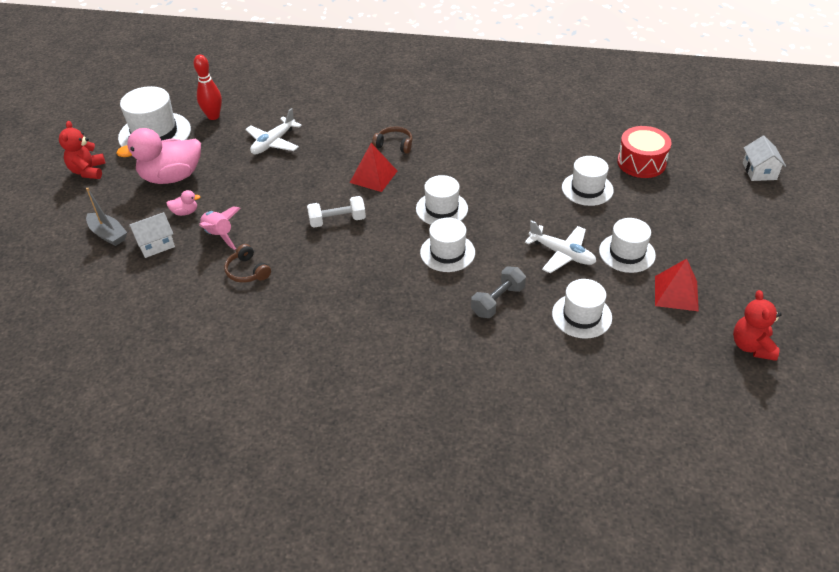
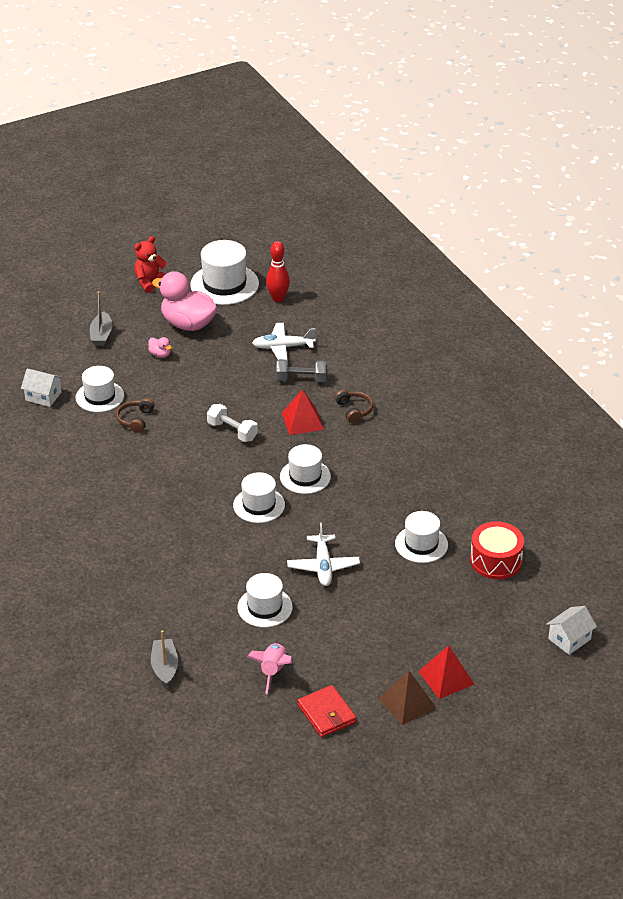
camera: 50 degrees right, 5 degrees down
white house [129,212,175,258] -> white house moved to [21,369,63,407]
pink rocket [199,207,240,250] -> pink rocket moved to [247,643,292,694]
grey dumbbell [471,266,526,318] -> grey dumbbell moved to [276,359,327,382]
white hat [599,218,656,273] -> white hat moved to [75,366,124,412]
red pyramid [655,259,699,311] -> red pyramid moved to [418,645,475,699]
red teddy bear [733,290,782,361] -> red wallet [297,685,356,737]
none -> grey boat [151,630,178,687]
none -> brown pyramid [378,671,436,725]

